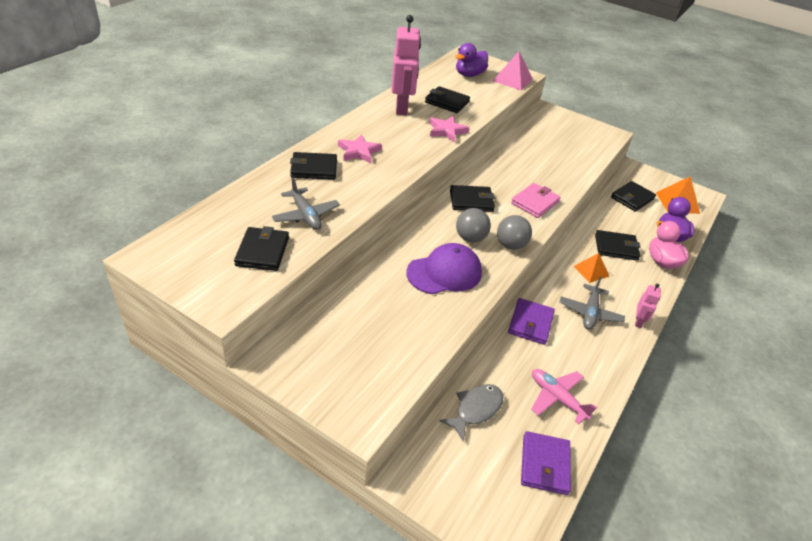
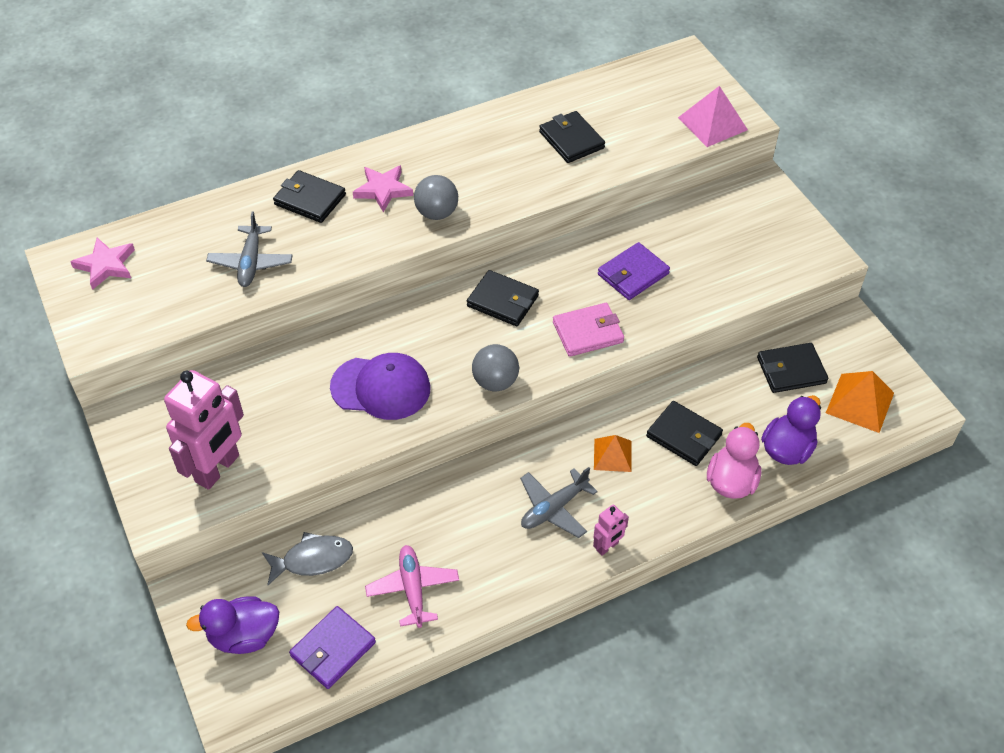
camera: 35 degrees right, 10 degrees up
black wallet [234,226,289,271] -> none
pink robot [391,15,421,115] -> pink robot moved to [164,370,244,490]
pink star [429,116,469,143] -> pink star moved to [70,238,135,290]
purple duck [455,43,488,77] -> purple duck moved to [186,596,279,654]
grey ball [456,208,491,243] -> grey ball moved to [414,175,458,220]
purple wallet [508,298,555,345] -> purple wallet moved to [598,242,670,300]

